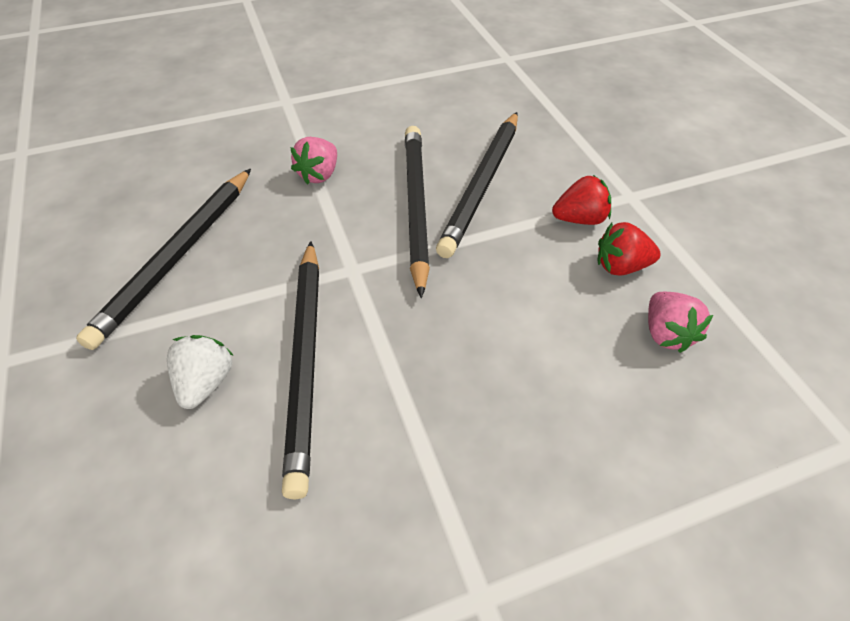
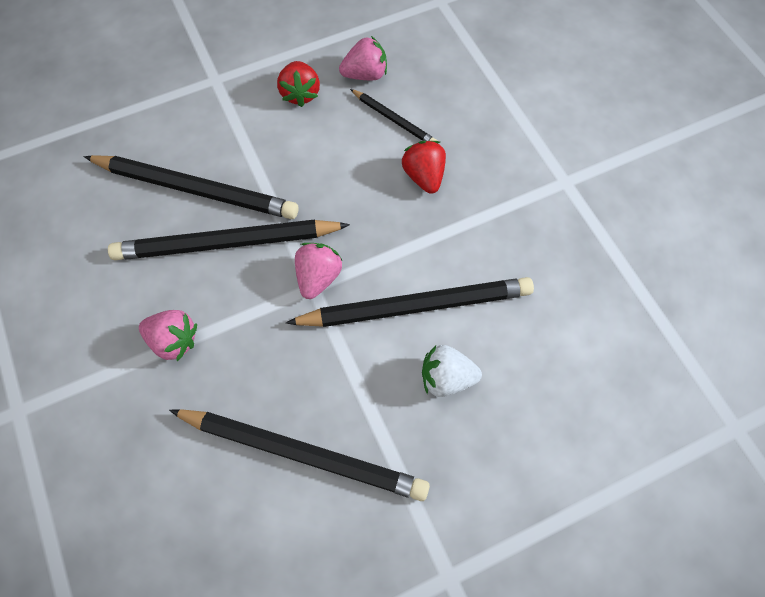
camera: 95 degrees left, 15 degrees up
red strawberry [552,175,611,225] -> red strawberry moved to [402,141,446,194]
none -> pink strawberry [295,243,343,299]
none -> black pencil [350,89,437,141]

